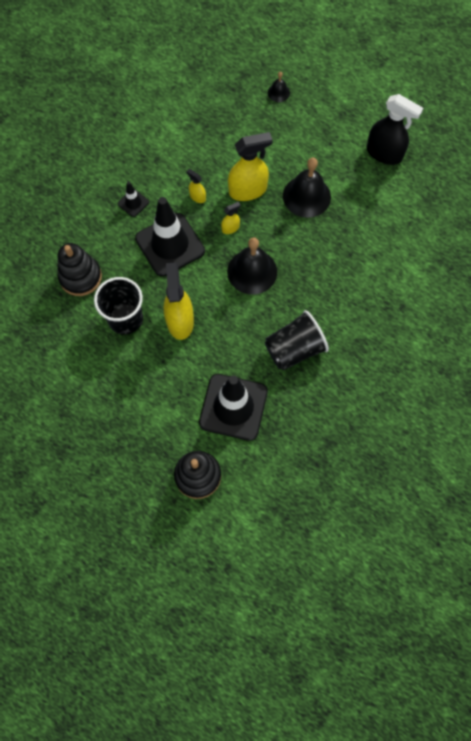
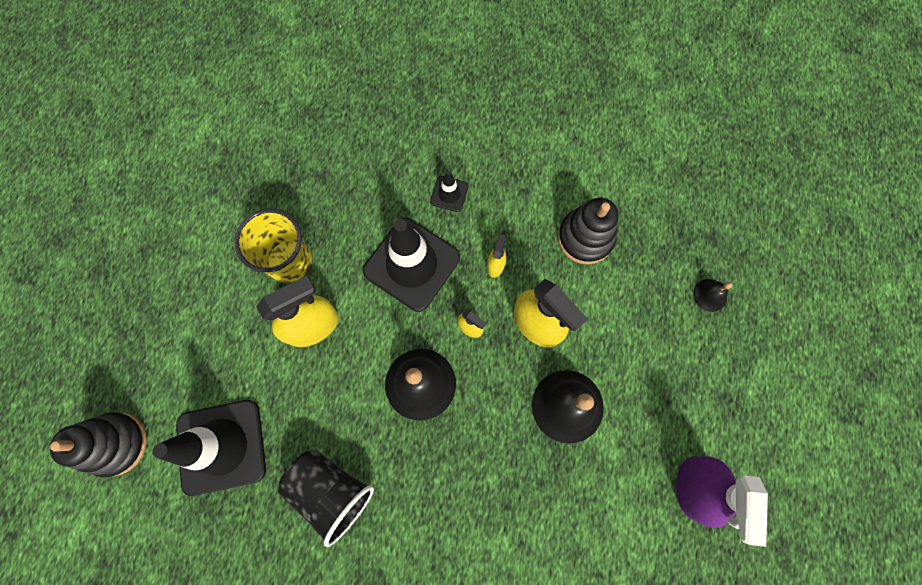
camera: 65 degrees right, 5 degrees up
black stacking toy [57,243,102,296] -> black stacking toy moved to [558,198,619,264]
black cup [94,277,143,335] -> yellow cup [235,209,312,283]
black spray bottle [367,94,423,165] -> purple spray bottle [676,456,768,547]

